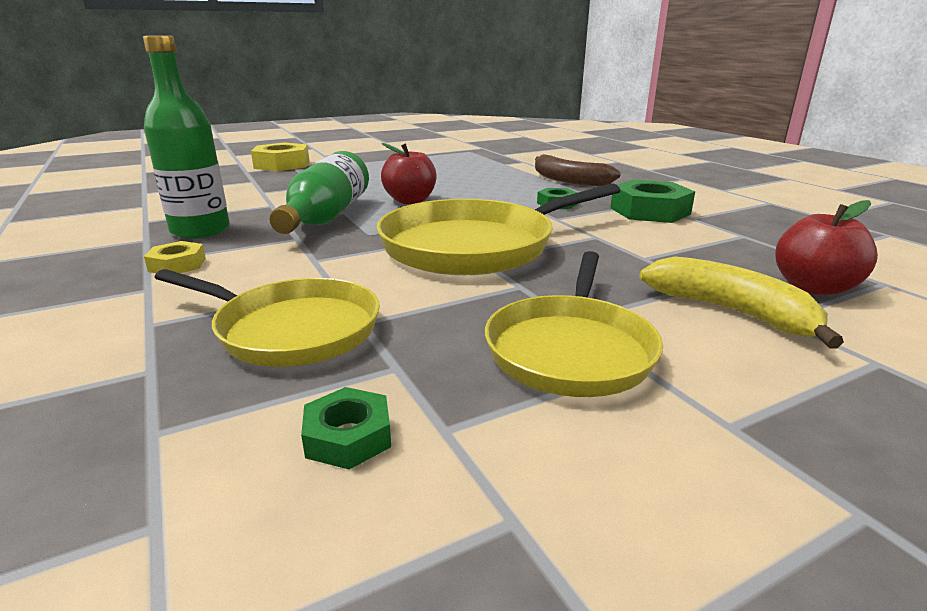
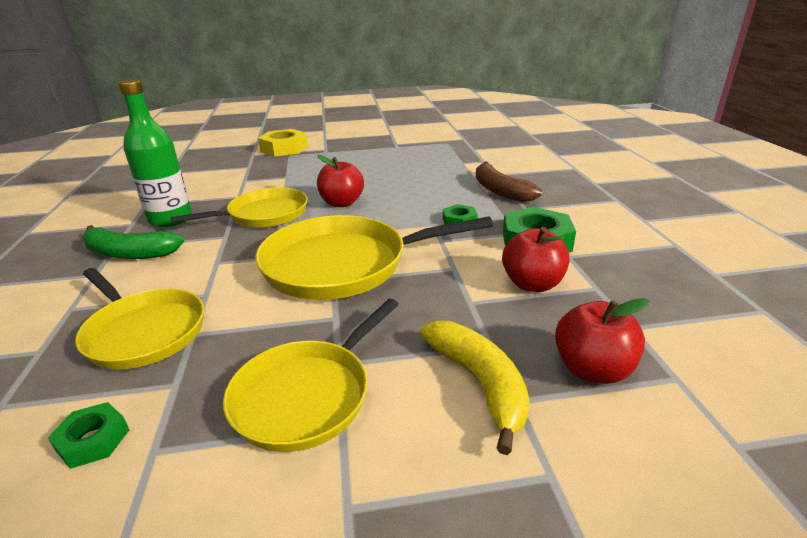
camera: 20 degrees right, 5 degrees up
yellow nut [144,241,206,273] -> green banana [83,225,184,259]
green bottle [270,151,369,234] -> yellow pan [171,187,308,228]
none -> red apple [502,227,569,292]

